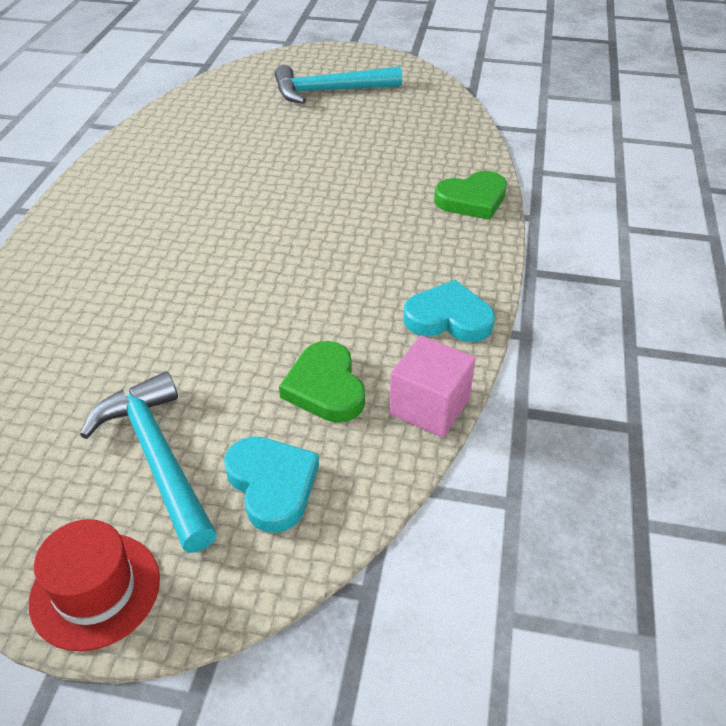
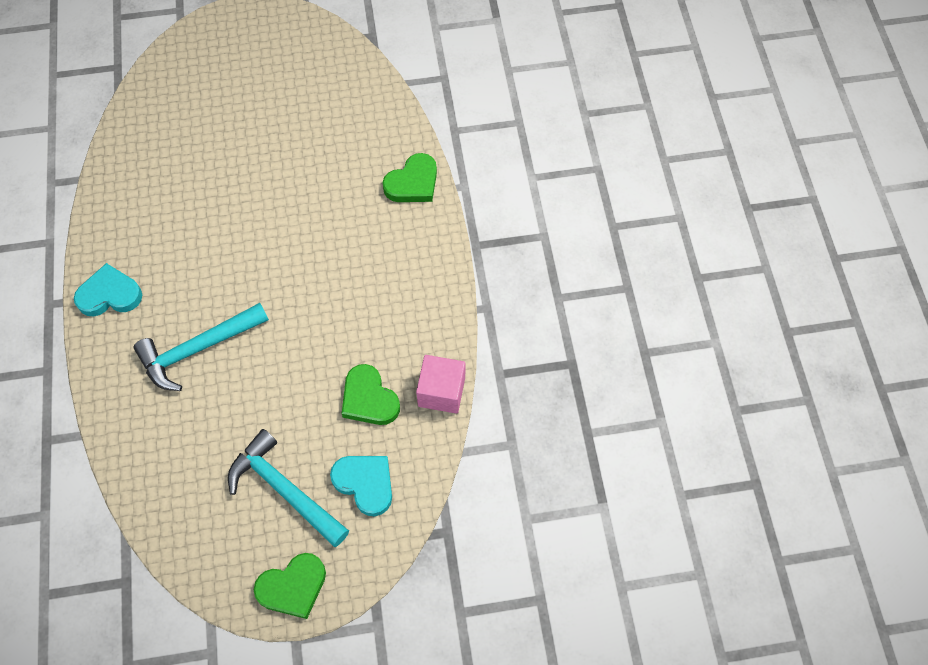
camera: 20 degrees left, 20 degrees up
red hat [29,519,160,651] -> green heart [254,553,326,619]
turquoise hammer [275,65,402,104] -> turquoise hammer moved to [134,303,269,391]
turquoise heart [404,280,495,342] -> turquoise heart moved to [74,263,142,316]

